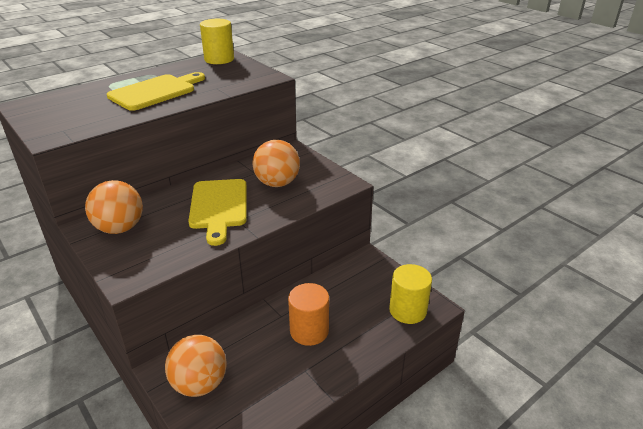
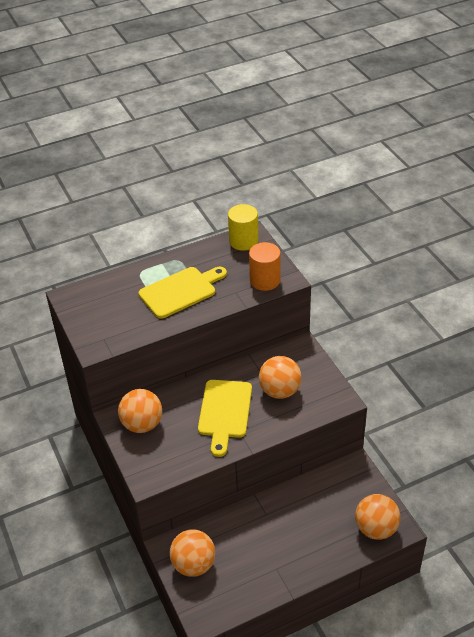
camera: 15 degrees right, 10 degrees up
orange cylinder [288,283,329,346] -> orange cylinder moved to [249,242,281,291]
yellow cylinder [389,264,432,324] -> orange ball [355,494,400,540]

